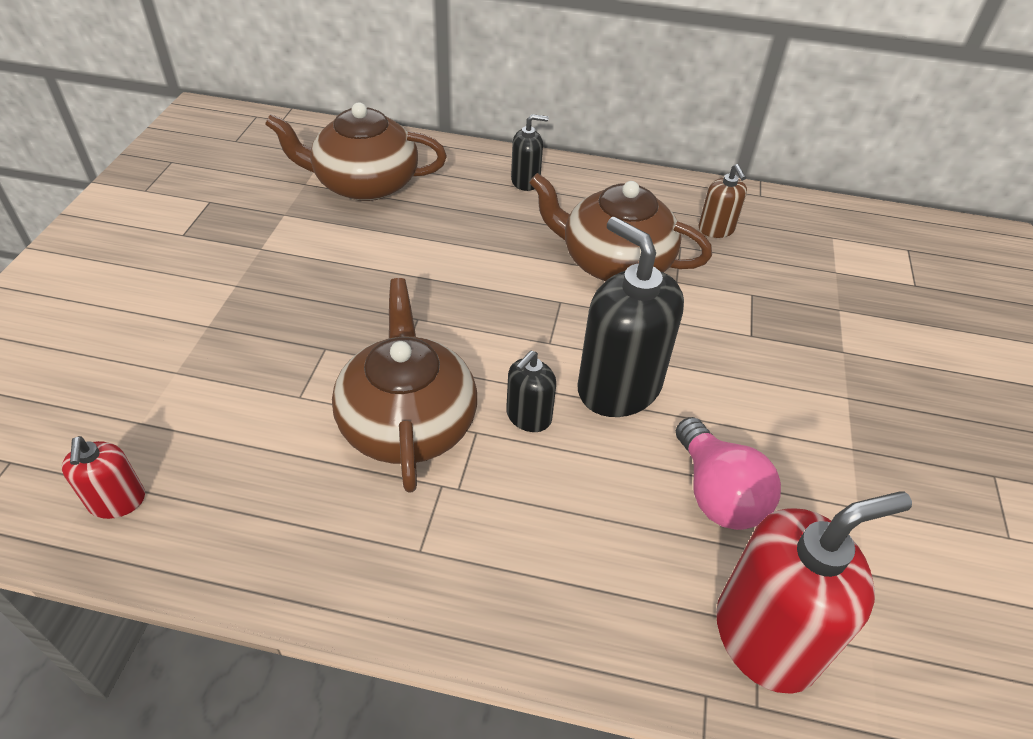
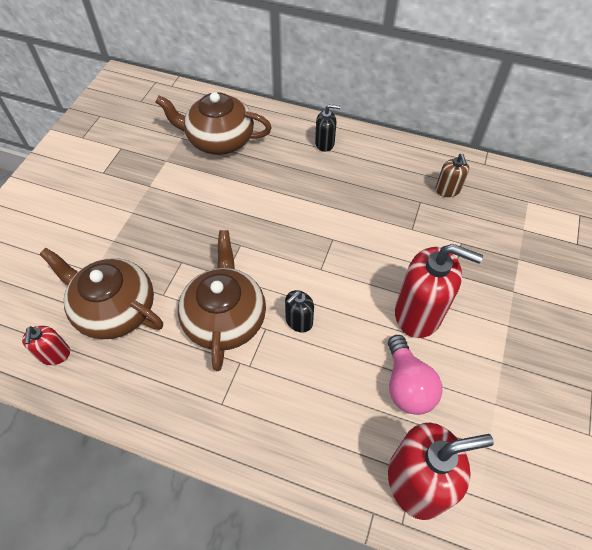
camera: 10 degrees right, 10 degrees up
brown teapot [529,173,712,281] -> brown teapot moved to [39,248,163,339]
black soap dispenser [577,217,684,417] -> none
none -> red soap dispenser [395,244,483,338]

